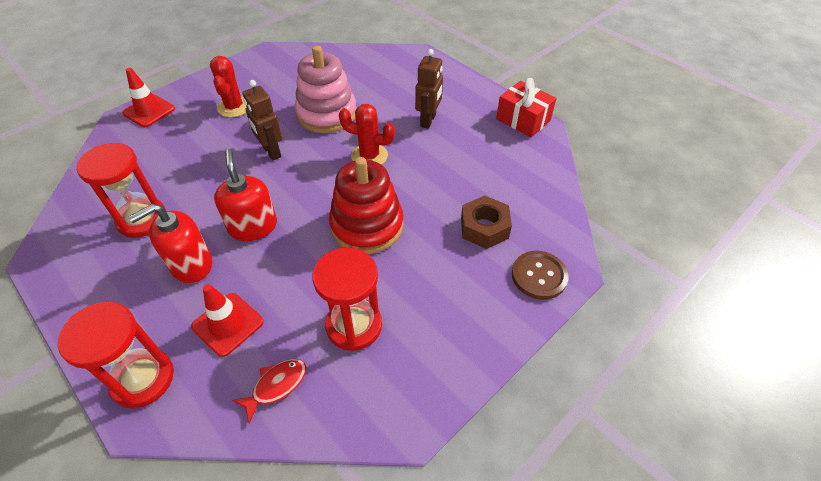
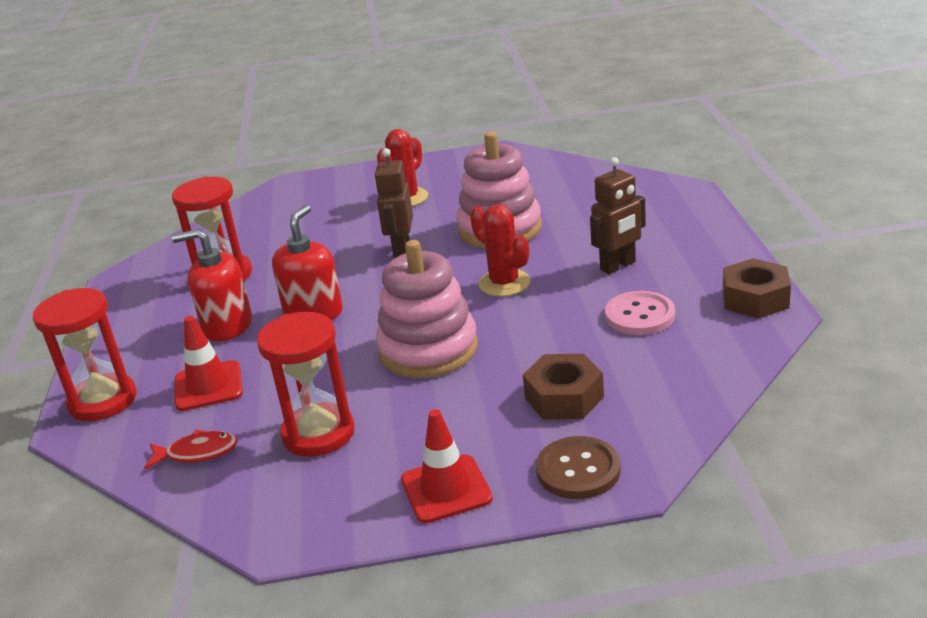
camera: 40 degrees right, 20 degrees down
red traffic cone [122,68,175,127] -> red traffic cone moved to [401,409,493,523]
red stacking toy [329,157,404,254] -> pink stacking toy [376,240,478,378]
red gift [496,78,557,137] -> brown nut [723,258,791,319]
none -> pink button [605,291,675,335]

